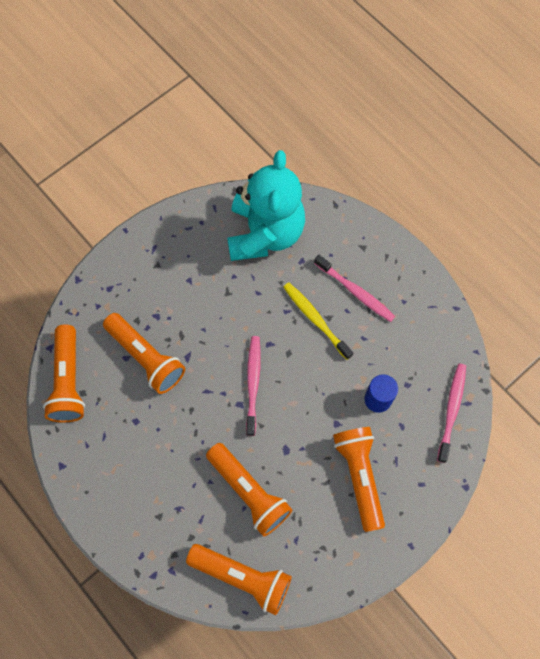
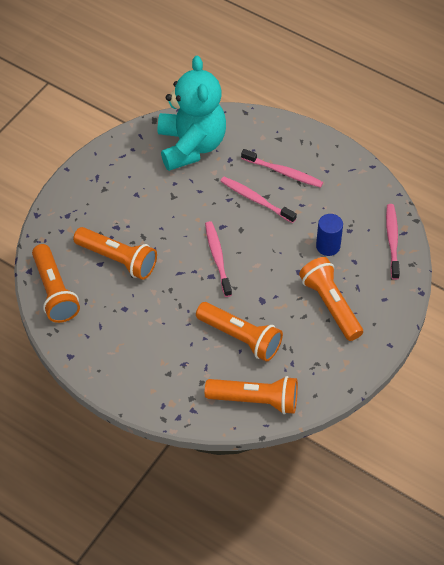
camera: 15 degrees left, 15 degrees down
yellow toothbrush [283,282,353,360] -> pink toothbrush [221,177,297,223]

